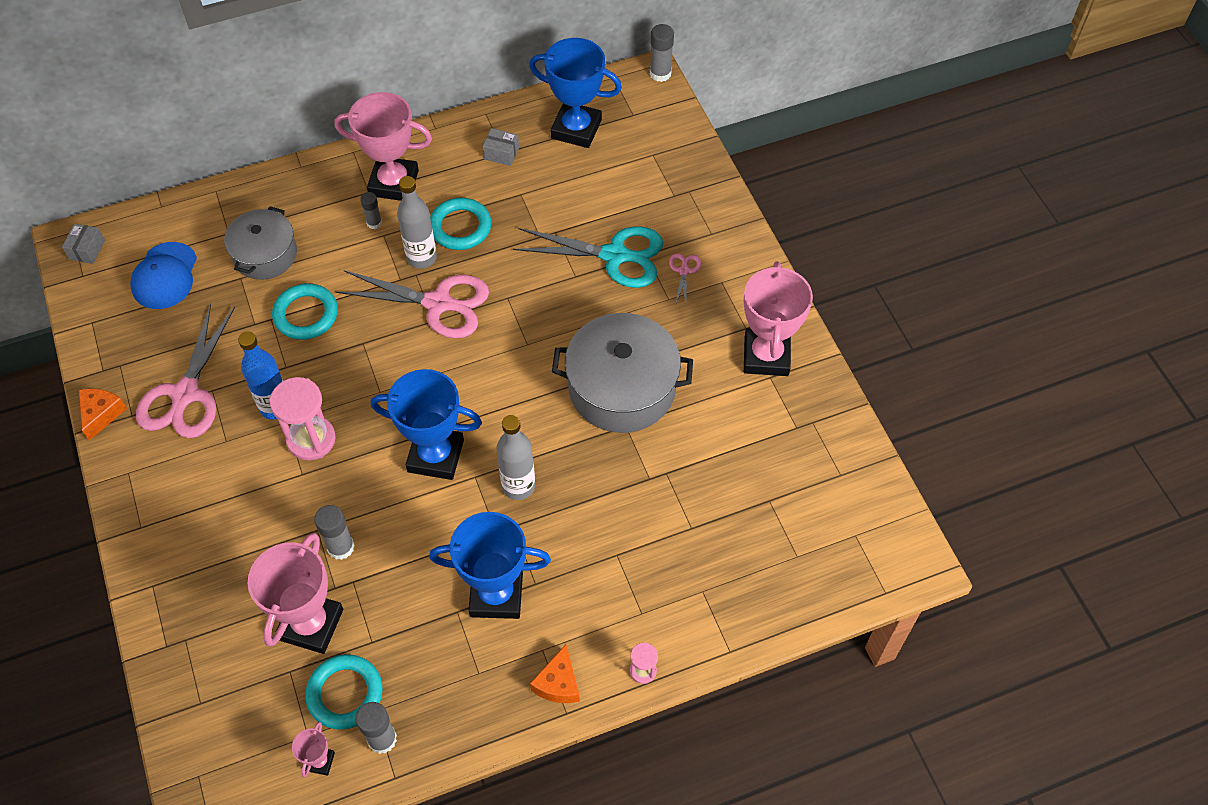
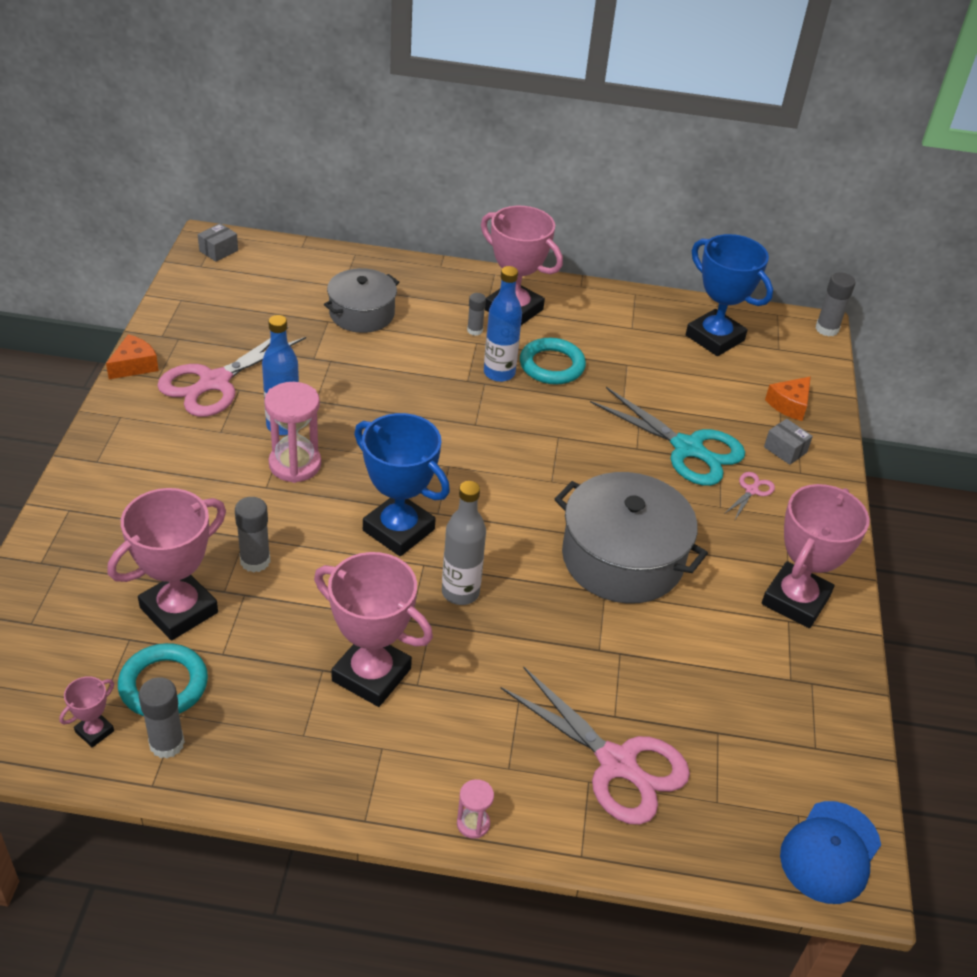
camera: 25 degrees right, 15 degrees down
blue cap [130,242,197,309] -> blue cap moved to [780,801,881,904]
turquoise ring [272,283,338,340] -> none
pink scissors [336,270,489,339] -> pink scissors moved to [501,667,690,825]
grey bottle [397,176,437,269] -> blue bottle [484,266,522,382]
blue trophy [429,512,551,619] -> pink trophy [314,552,433,707]
grey box [483,128,519,166] -> grey box moved to [764,419,813,465]
orange cheese [530,645,580,703] -> orange cheese moved to [765,377,811,421]

